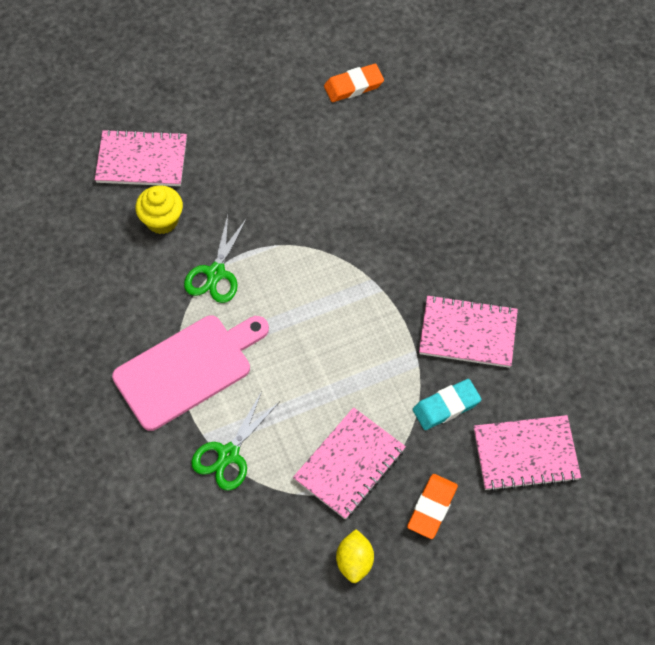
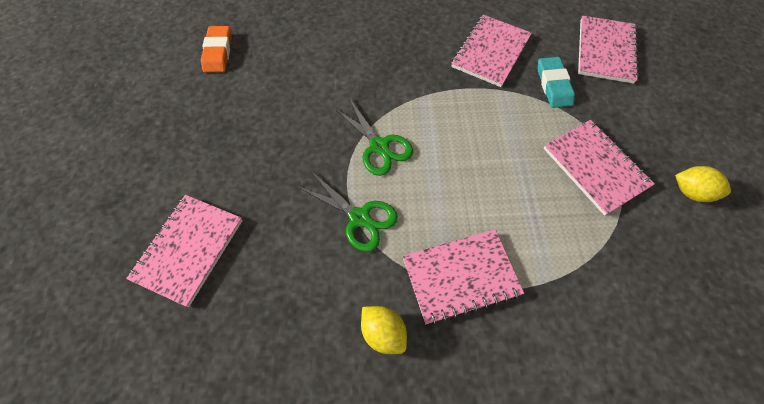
camera: 70 degrees left, 0 degrees up
pink cutting board [112,315,269,431] -> pink notebook [403,229,524,325]
yellow cupcake [136,185,183,234] -> none
green scissors [191,391,279,491] -> green scissors moved to [333,98,413,176]
orange eraser [407,474,458,539] -> none
none -> yellow lemon [361,306,407,354]

